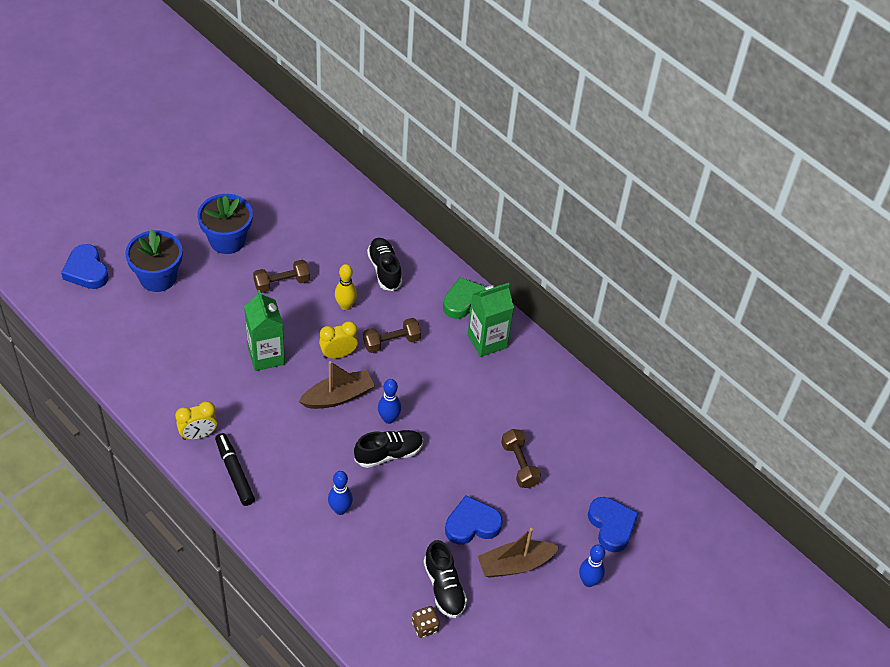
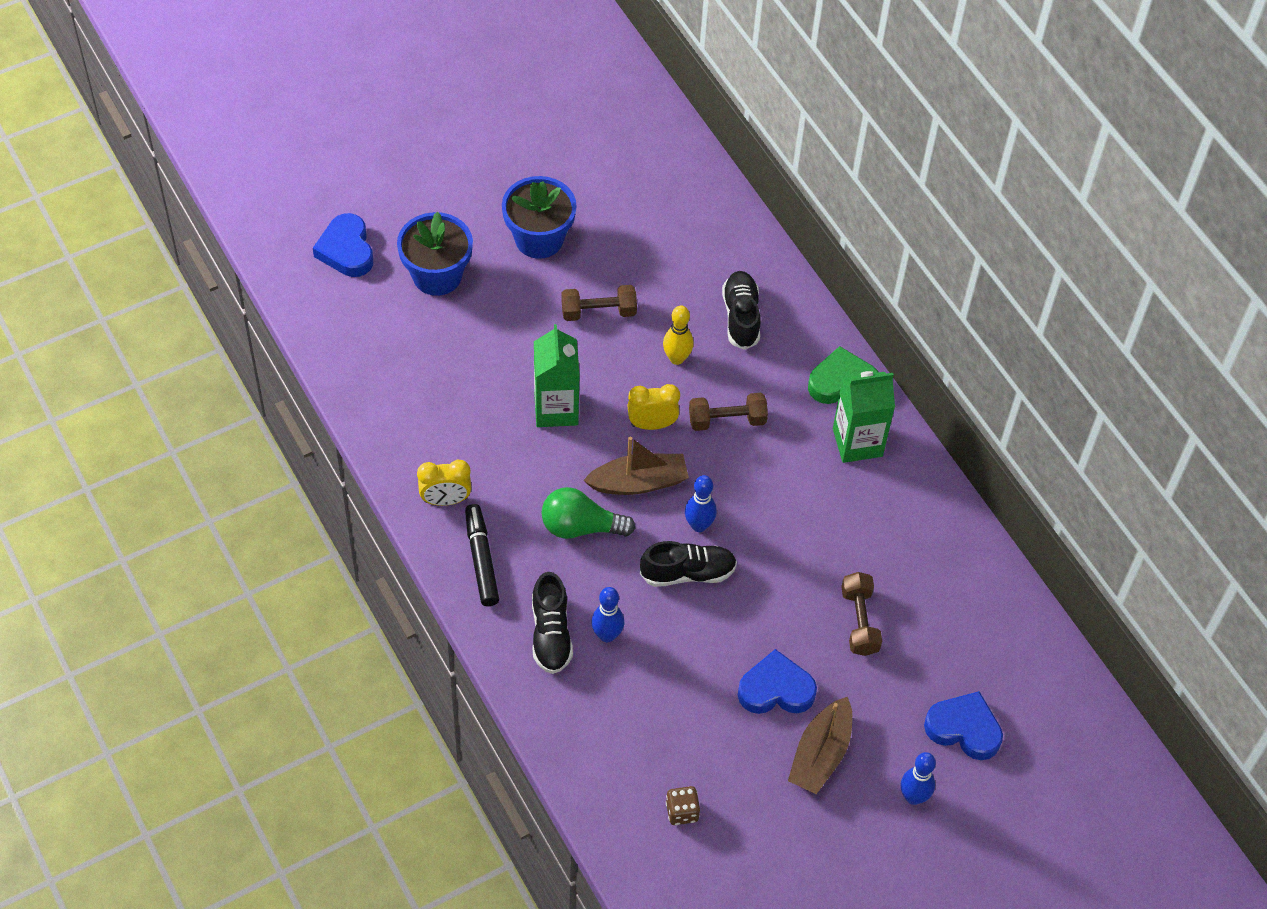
camera: 15 degrees right, 5 degrees up
black shoe [424,540,467,618] -> black shoe moved to [532,572,573,674]
brown boat [478,528,559,578] -> brown boat turned 60 degrees counterclockwise [788,697,852,794]
blue heart [588,497,639,552] -> blue heart turned 60 degrees counterclockwise [924,691,1003,760]
none -> green light bulb [541,487,635,539]

